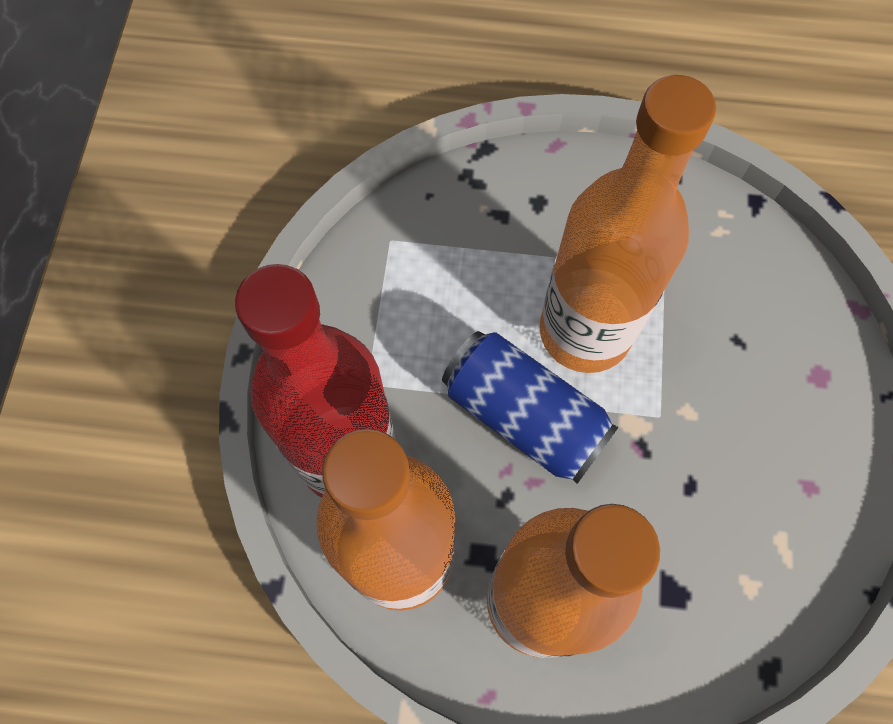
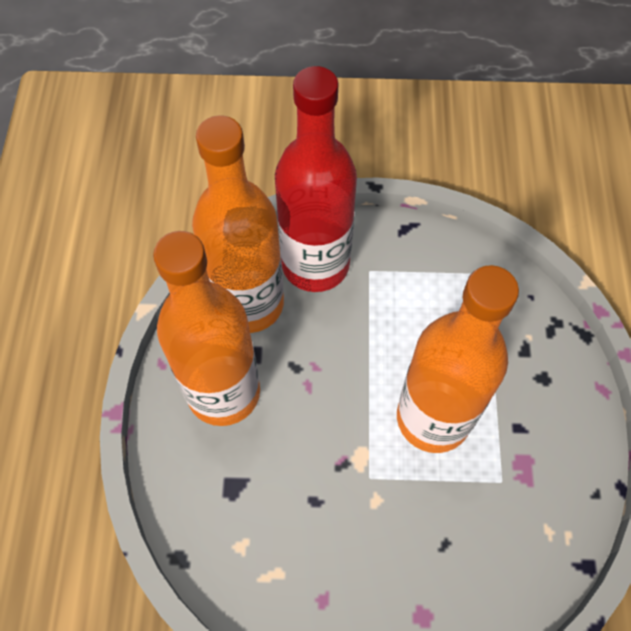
camera: 85 degrees right, 5 degrees down
blue can [442,331,619,484] -> none

